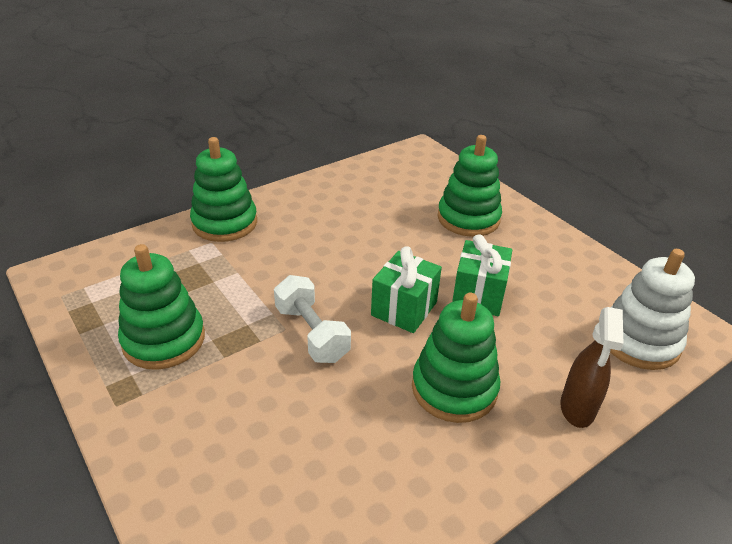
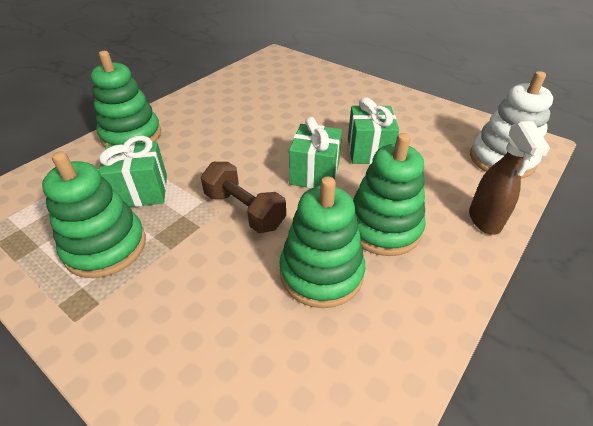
camera: 15 degrees left, 5 degrees up
white dumbbell [274,275,351,363] -> brown dumbbell [201,162,286,233]
green stacking toy [438,135,502,237] -> green stacking toy moved to [279,177,365,308]
none -> green gift [99,136,167,207]

